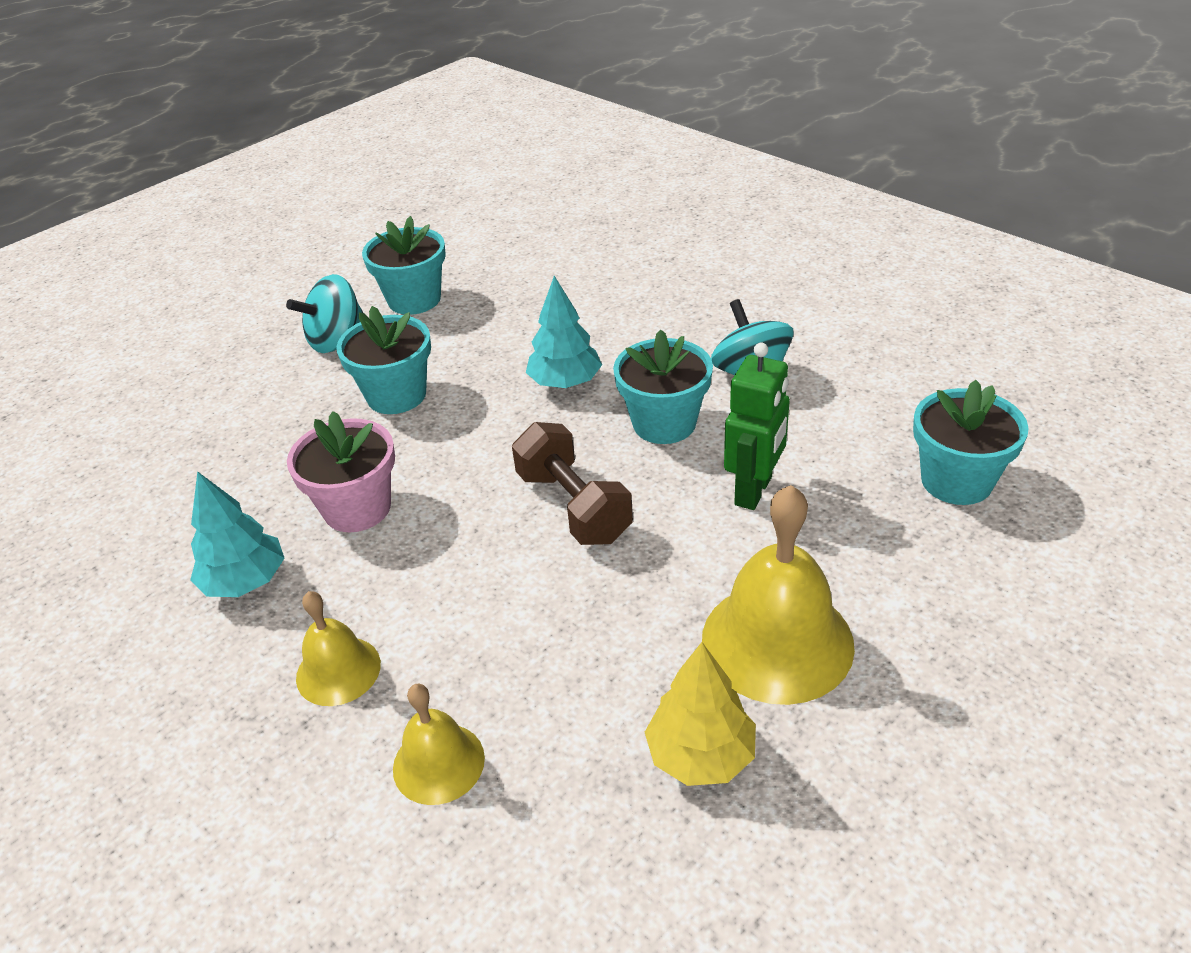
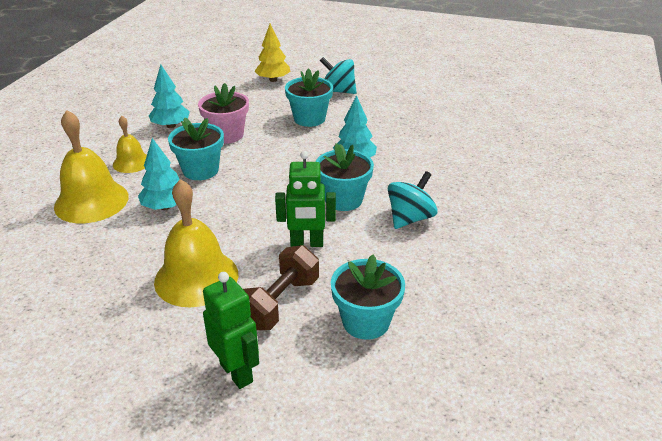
camera: 60 degrees right, 5 degrees down
turquoise flower pot [362,216,446,315] -> turquoise flower pot moved to [168,117,224,180]
yellow bell [393,684,485,805] -> yellow bell [54,110,129,223], size x1.77
brown dumbbell [512,422,633,545] -> brown dumbbell moved to [243,245,319,330]
yellow tree [645,642,756,786] -> yellow tree moved to [255,24,291,82]
none -> turquoise tree [138,138,180,210]
none -> green robot [203,272,259,389]

